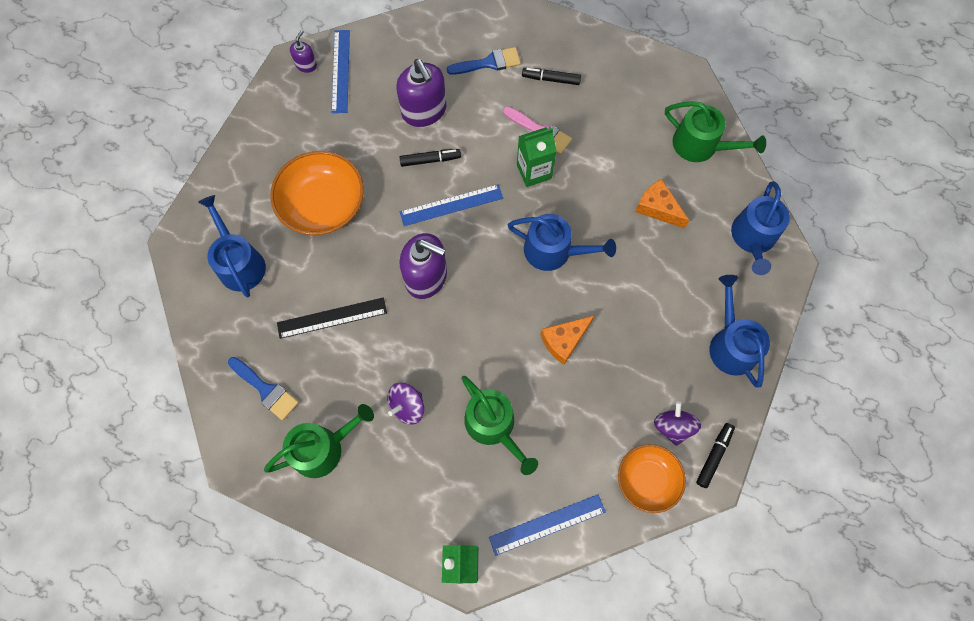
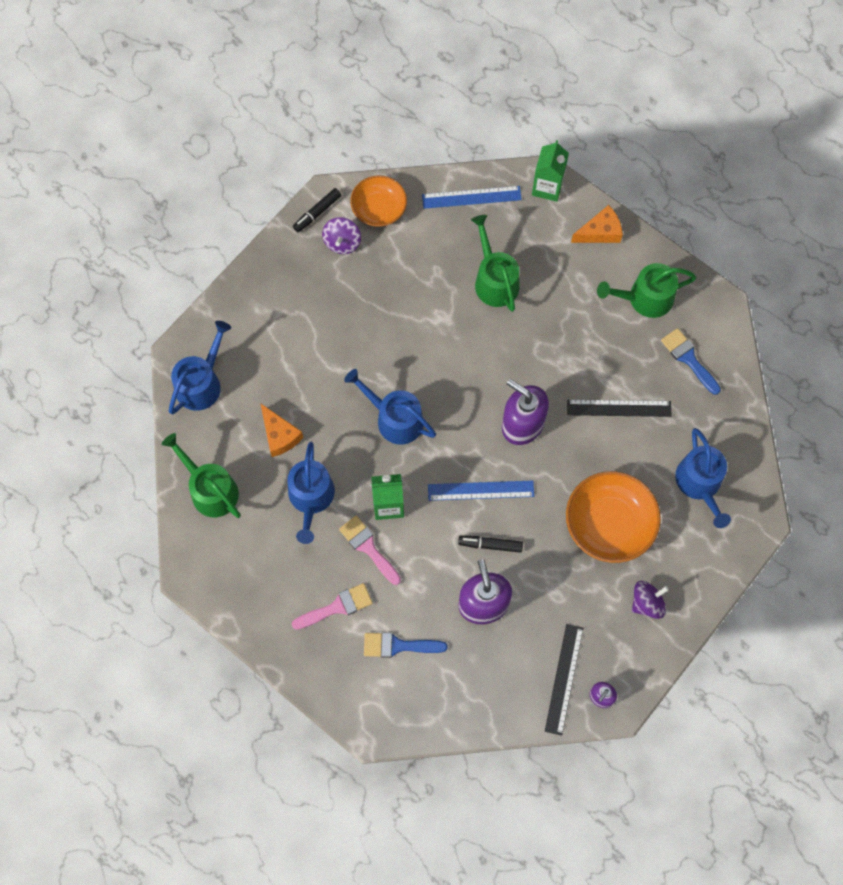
camera: 165 degrees left, 0 degrees up
blue ruler [331,30,350,113] -> black ruler [545,624,583,736]
purple spinning top [387,383,424,425] -> purple spinning top moved to [632,581,669,619]
black marker [522,68,581,85] -> pink brush [292,583,373,630]
orange cheese [540,315,595,365] -> orange cheese moved to [571,205,623,243]
blue watering can [710,275,770,387] -> blue watering can moved to [287,442,335,544]

